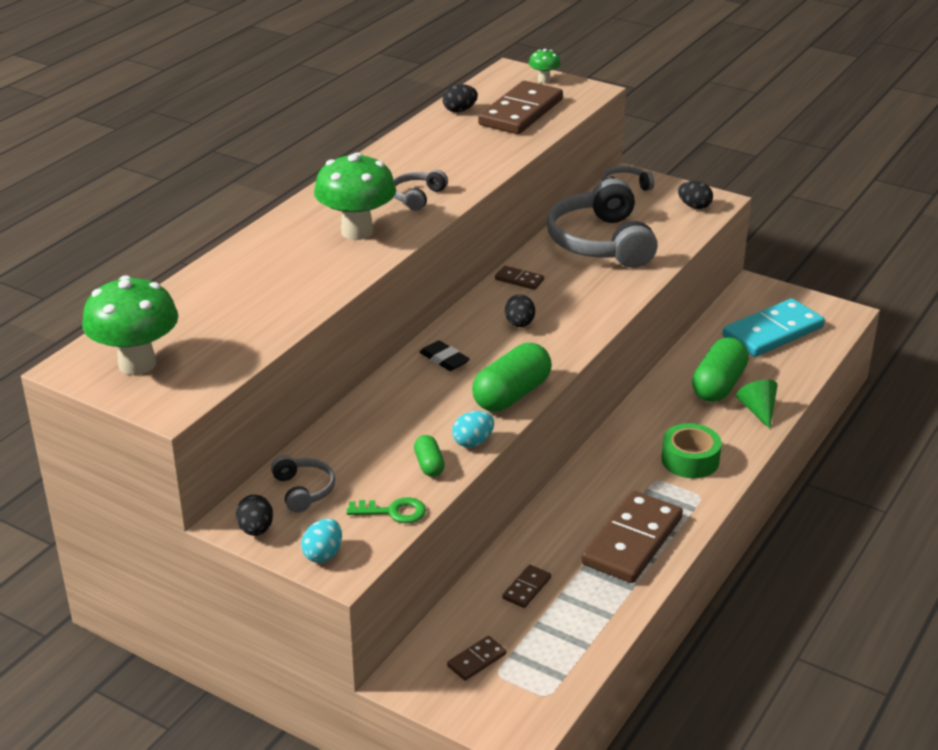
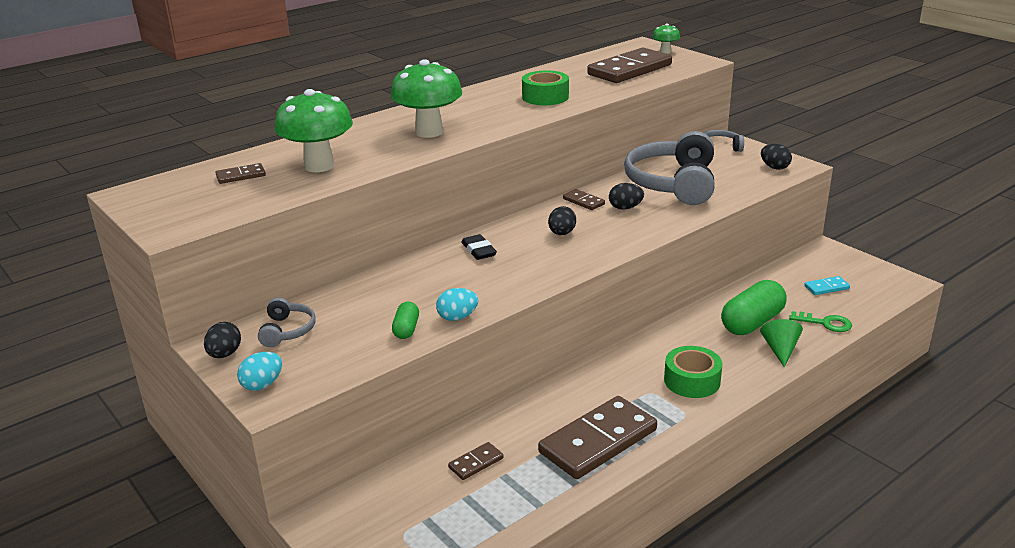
camera: 20 degrees right, 5 degrees down
green mushroom [82,275,178,375] -> green mushroom moved to [275,89,353,172]
green key [346,497,426,523] -> green key moved to [789,311,852,332]
grey headphones [394,170,448,211] -> none
black egg [443,84,478,112] -> black egg moved to [609,183,644,210]
brown domino [447,636,506,681] -> brown domino moved to [216,163,266,184]
green capsule [472,343,552,412] -> none
turquoise domino [723,299,825,357] -> turquoise domino [804,276,850,295], size x0.44
none -> green tape [522,71,569,105]

